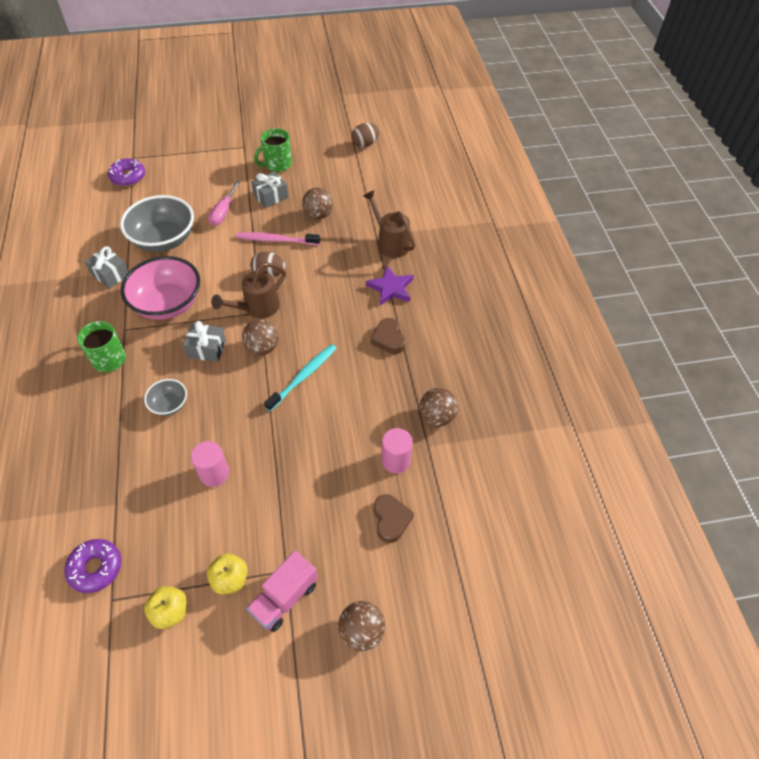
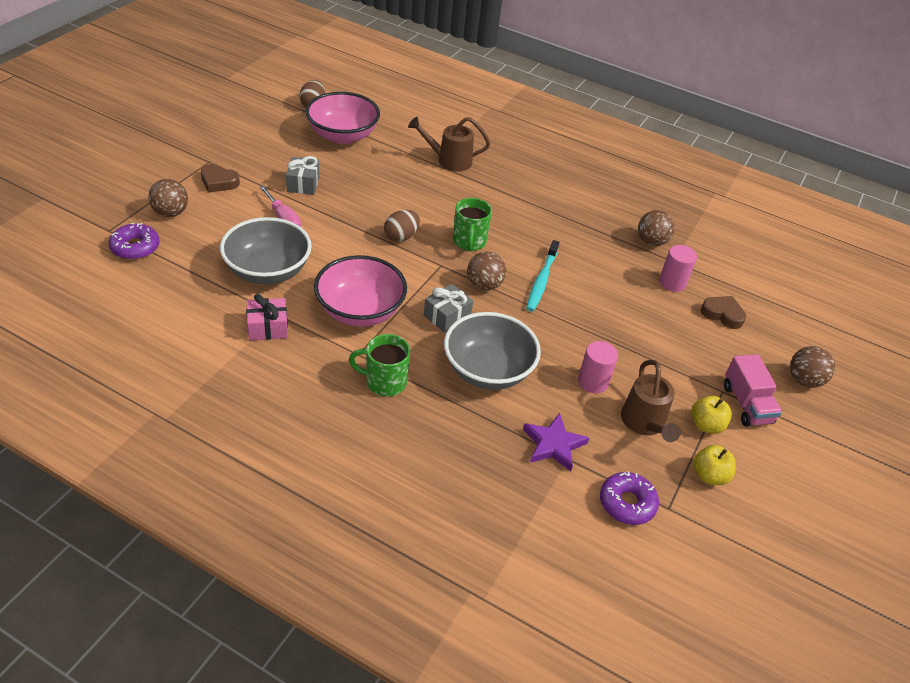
camera: 55 degrees left, 10 degrees down
grey gift [85,246,129,289] -> pink gift [246,294,288,340]
grey bowl [144,379,187,416] -> grey bowl [444,312,541,390], size x2.03
brown watering can [211,263,286,319] -> brown watering can moved to [621,360,681,442]
pink toothbrush [236,232,320,245] -> none
green mug [254,128,292,172] -> green mug moved to [453,198,492,251]
turquoise toothbrush [264,344,337,411] -> turquoise toothbrush turned 150 degrees counterclockwise [526,240,559,311]
brown ball [302,188,333,220] -> brown ball moved to [148,179,188,217]
purple star [366,266,414,306] -> purple star moved to [523,413,589,471]
brown heart [371,318,405,354] -> brown heart moved to [201,164,240,193]
none -> pink bowl [305,92,380,144]

